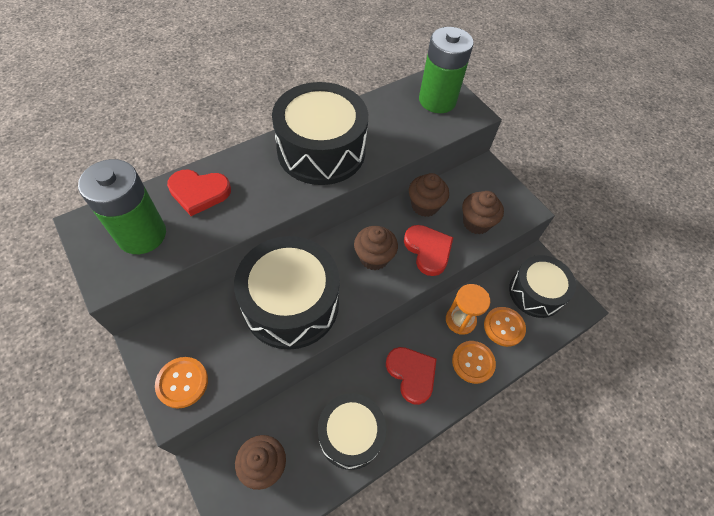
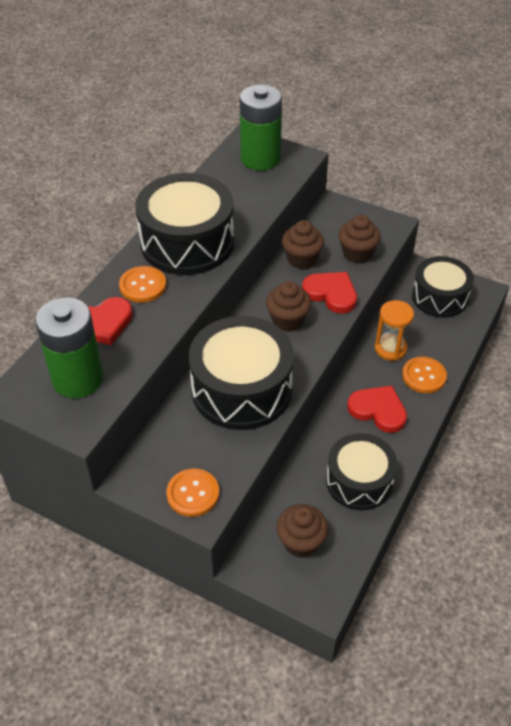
camera: 25 degrees left, 10 degrees down
orange button [484,307,526,347] -> orange button moved to [119,266,166,303]

